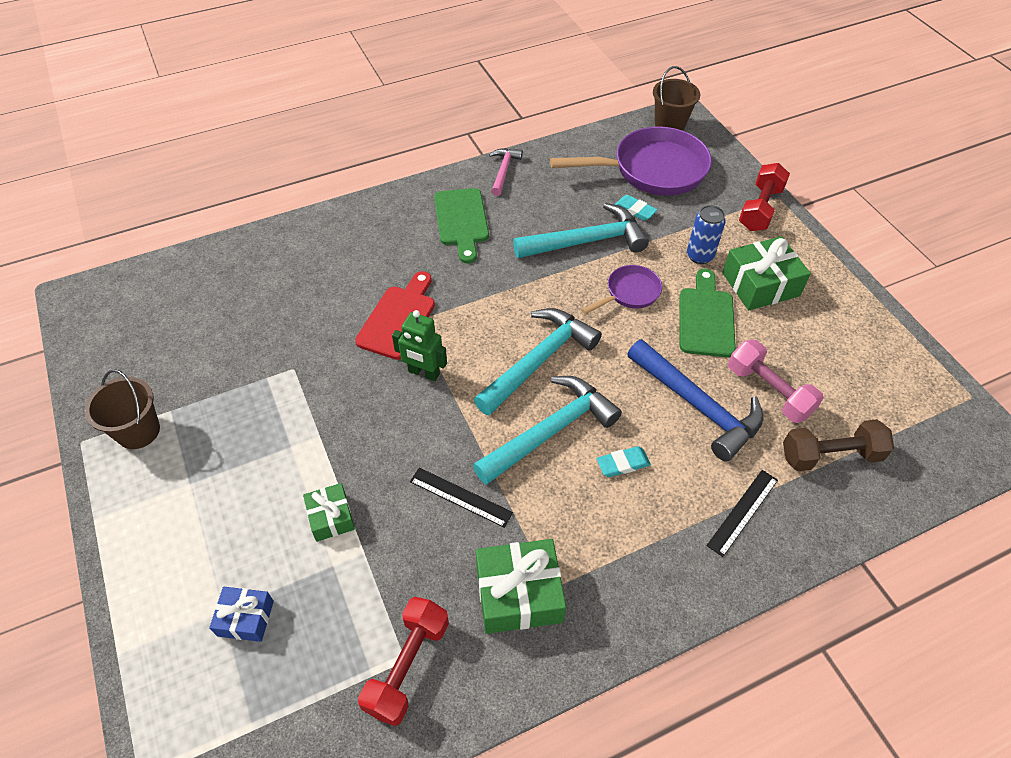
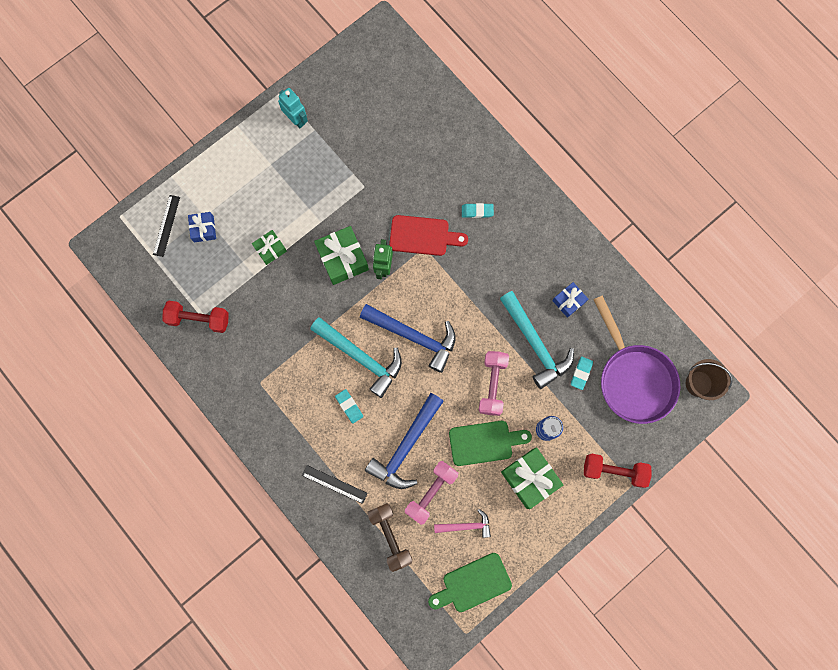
camera: 75 degrees right, 25 degrees up
brown bucket [85,369,160,449] -> turquoise robot [278,88,308,128]
black ruler [410,468,513,528] -> black ruler moved to [153,195,180,257]
green cutting board [434,188,489,263] -> green cutting board moved to [428,553,512,612]
turquoise hammer [474,308,602,416] -> blue hammer [360,304,456,373]
green gift [476,539,566,634] -> green gift moved to [314,226,369,285]
pink hammer [489,148,523,196] -> pink hammer moved to [434,509,491,538]
purple pan [582,265,662,314] -> pink dumbbell [479,351,509,416]
none -> turquoise eraser [462,203,494,218]
none -> blue gift [552,282,588,318]

